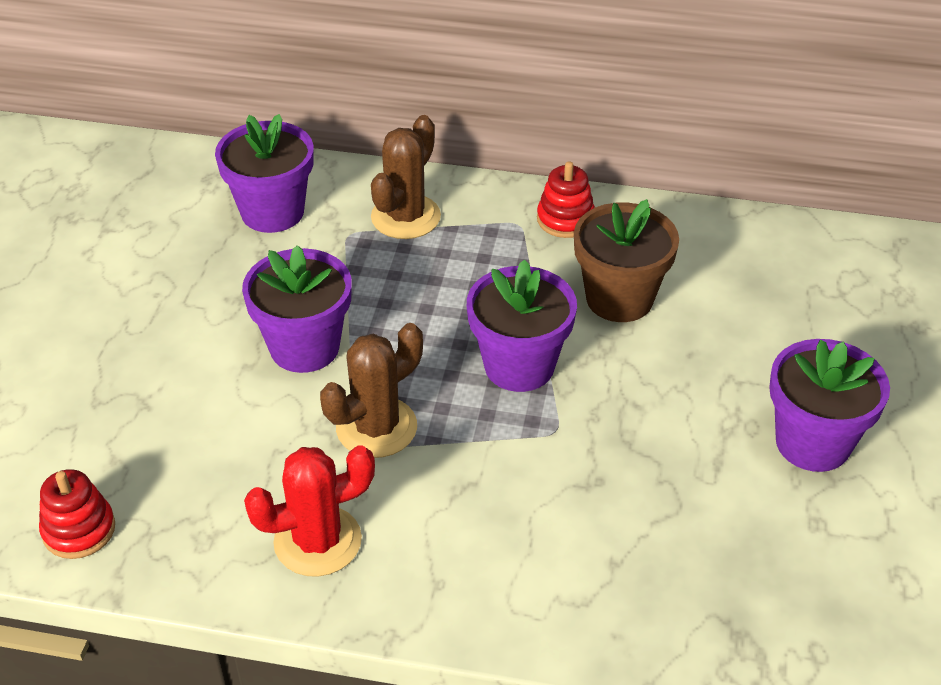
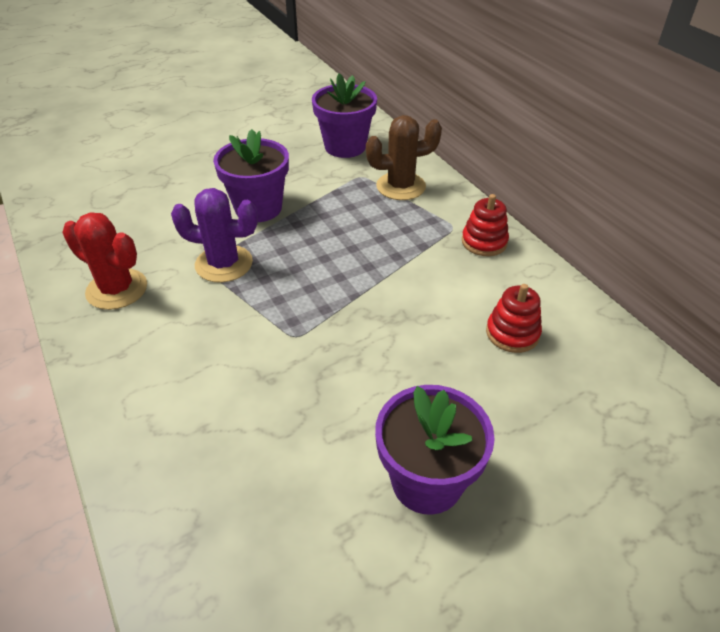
camera: 50 degrees right, 0 degrees up
red stacking toy [39,469,115,559] -> red stacking toy moved to [486,284,542,353]
brown cactus [320,323,423,458] -> purple cactus [171,188,258,282]
purple flower pot [467,259,577,392] -> none
brown flower pot [574,199,679,322] -> none

